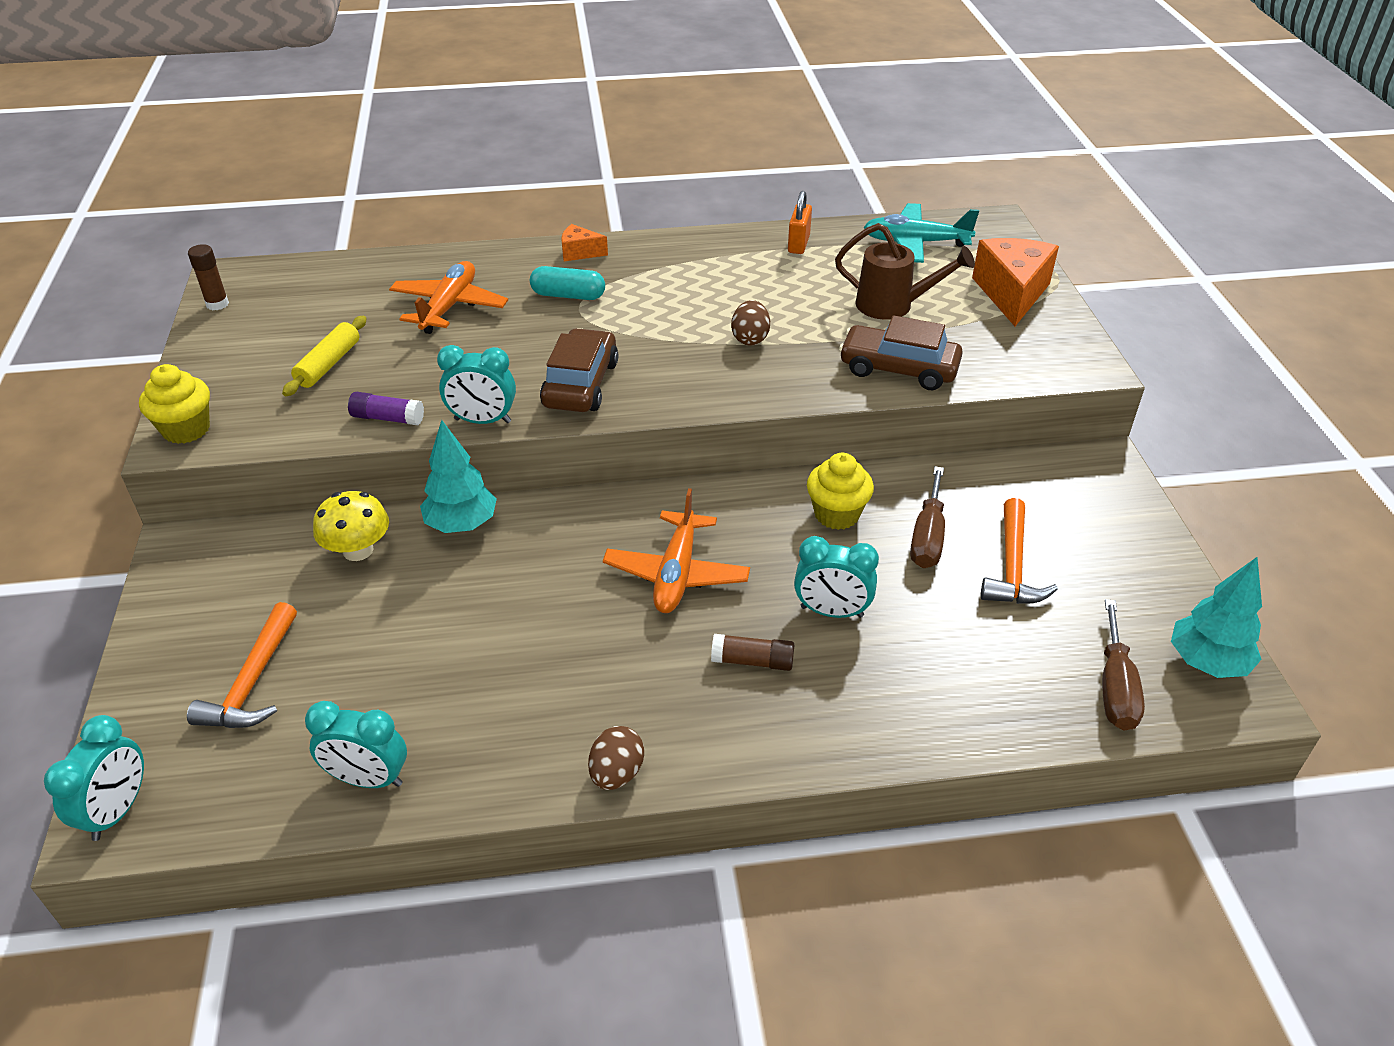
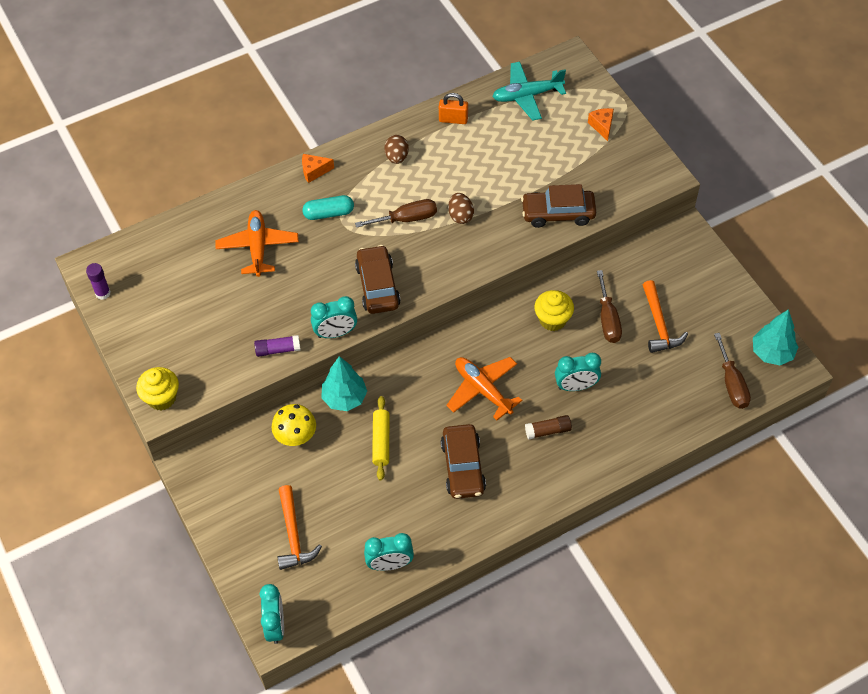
camera: 20 degrees left, 15 degrees up
brown glue stick [188,244,229,310] -> purple glue stick [86,263,111,300]
yellow rolling pin [282,316,367,396] -> yellow rolling pin moved to [372,396,389,481]
brown egg [588,726,644,790] -> brown egg moved to [384,135,409,164]
orange plane [603,488,750,613] -> orange plane turned 150 degrees clockwise [446,357,522,420]
orange padlock [788,191,812,254] -> orange padlock turned 75 degrees counterclockwise [439,93,468,124]
brown watering can [835,223,975,320] -> none
orange cheese [972,238,1059,326] -> orange cheese [588,108,614,141], size x0.51
none -> brown screwdriver [355,199,437,228]
none -> brown car [441,424,486,499]

